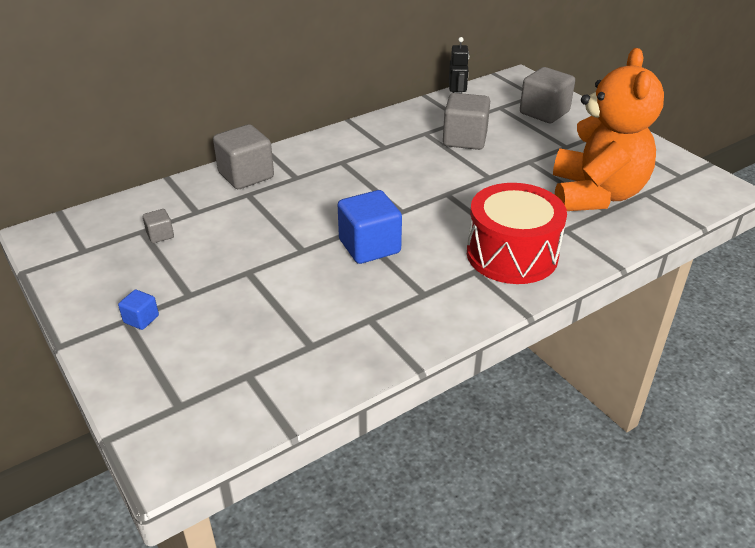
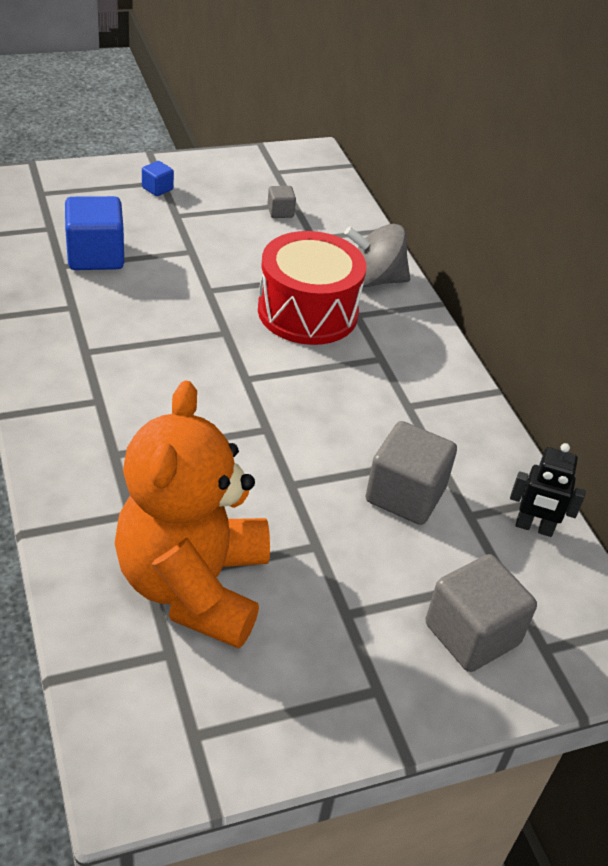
camera: 100 degrees right, 5 degrees up
grey cube [213,124,274,189] -> grey spinning top [344,224,410,287]
blue cube [338,190,402,264] -> blue cube moved to [65,196,124,270]
red drum [467,183,567,284] -> red drum moved to [258,231,367,345]
orange teddy bear [553,48,664,211] -> orange teddy bear turned 75 degrees clockwise [115,380,270,649]

